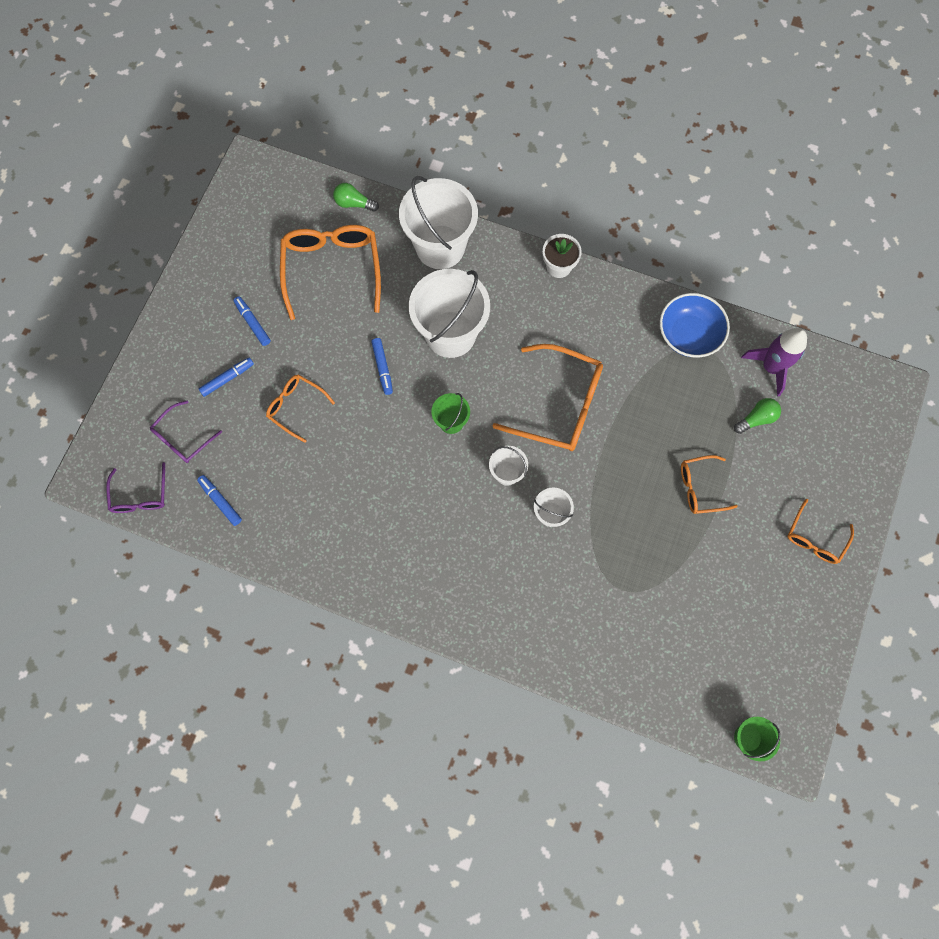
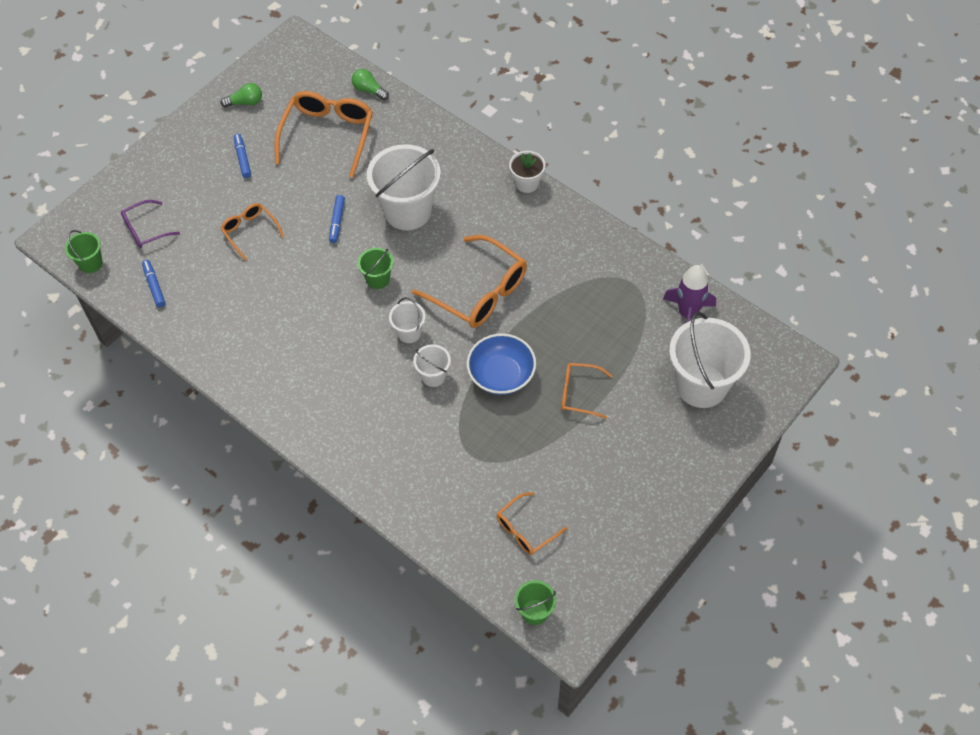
camera: 20 degrees right, 15 degrees down
purple glasses [106,462,165,513] -> green bucket [65,230,103,273]
blue marker [199,357,254,397] -> none
white bucket [399,176,478,269] -> white bucket moved to [669,312,751,408]
blue bowl [660,293,730,358] -> blue bowl moved to [467,334,536,395]
green light bulb [734,398,781,434] -> green light bulb moved to [221,83,262,107]
orange glasses [787,499,854,564] -> orange glasses moved to [497,492,567,555]

